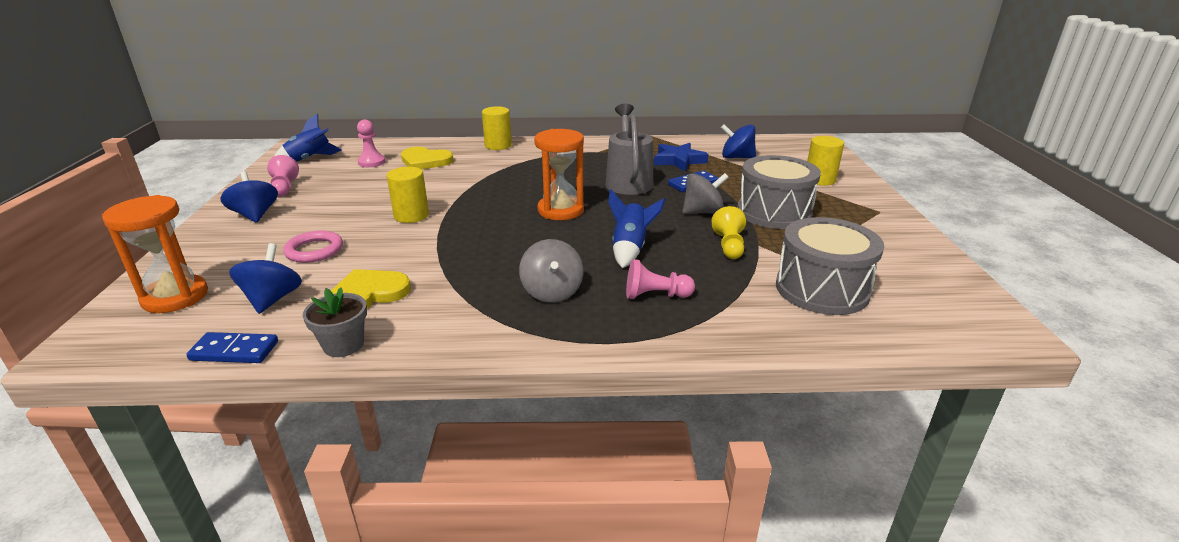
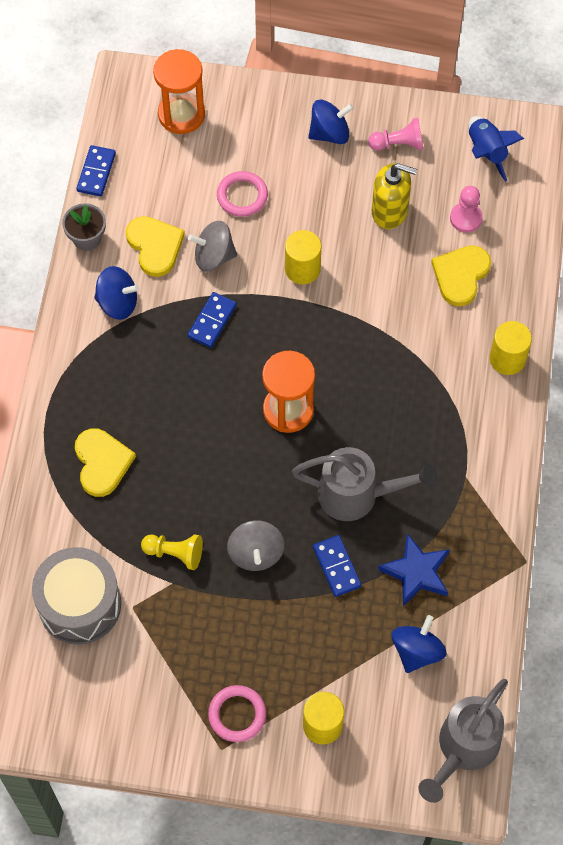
camera: 100 degrees right, 35 degrees up
blue spinning top [229,243,302,314] -> blue spinning top moved to [94,266,140,320]
grey spinning top [519,239,583,303] -> grey spinning top moved to [188,221,237,272]
blue rocket [608,189,665,268] -> none
pink pawn [626,259,695,299] -> yellow heart [75,428,136,497]
grey drum [737,155,821,229] -> none
none -> blue domino [187,292,237,348]
none -> pink ring [208,685,266,742]
none -> yellow soap dispenser [372,163,417,229]
none -> grey watering can [419,679,508,803]

